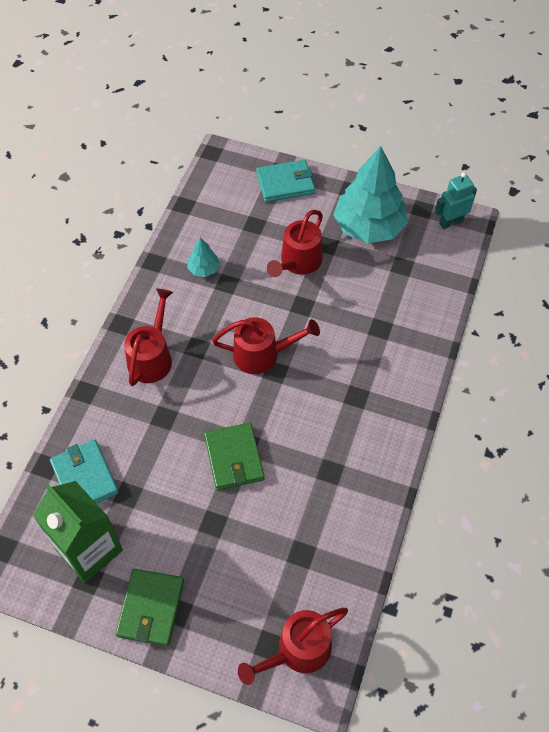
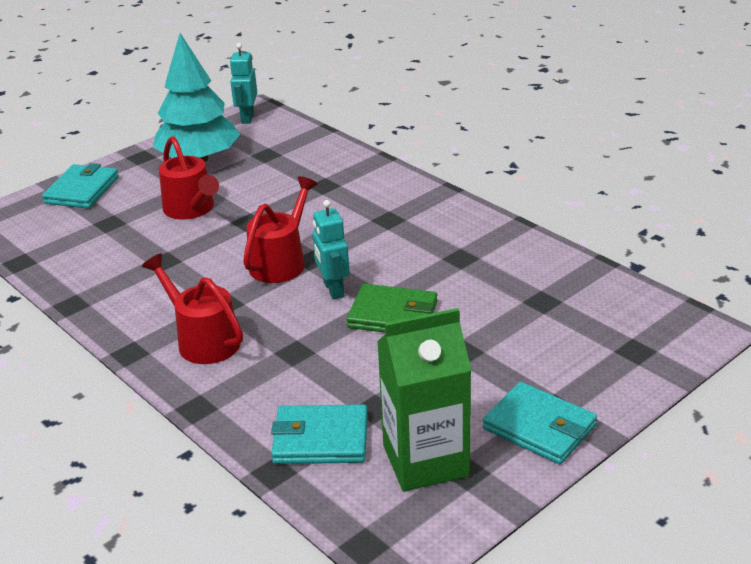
camera: 60 degrees left, 25 degrees down
green wallet [116,569,184,646] -> turquoise wallet [482,382,597,464]
turquoise tree [187,237,220,277] -> none
red watering can [238,608,348,685] -> none
none -> turquoise robot [312,200,350,300]

